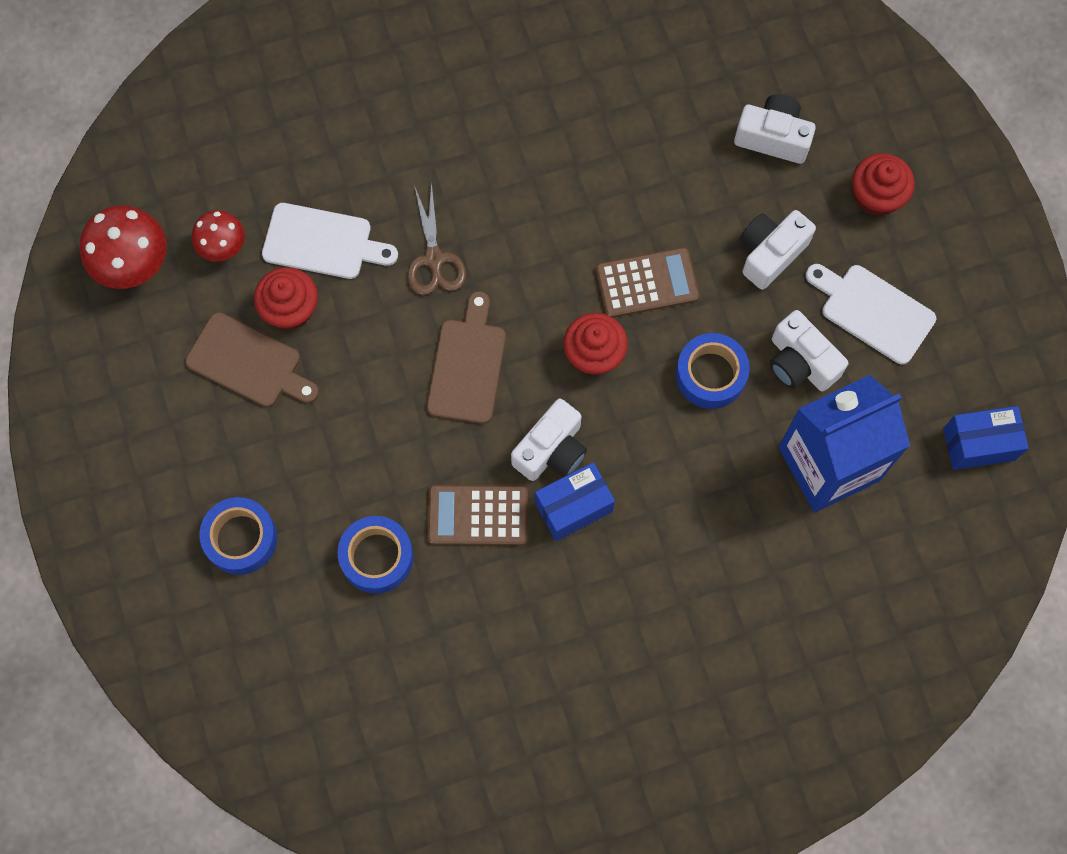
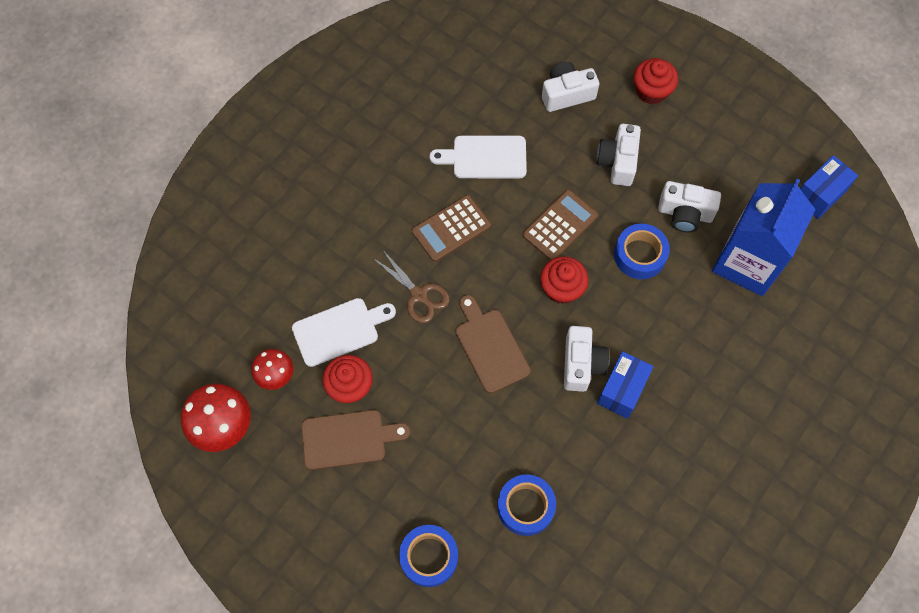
camera: 35 degrees left, 5 degrees down
brown calculator [428,485,528,545] -> brown calculator moved to [412,195,491,262]
white cutting board [806,264,936,365] -> white cutting board moved to [430,136,527,178]

